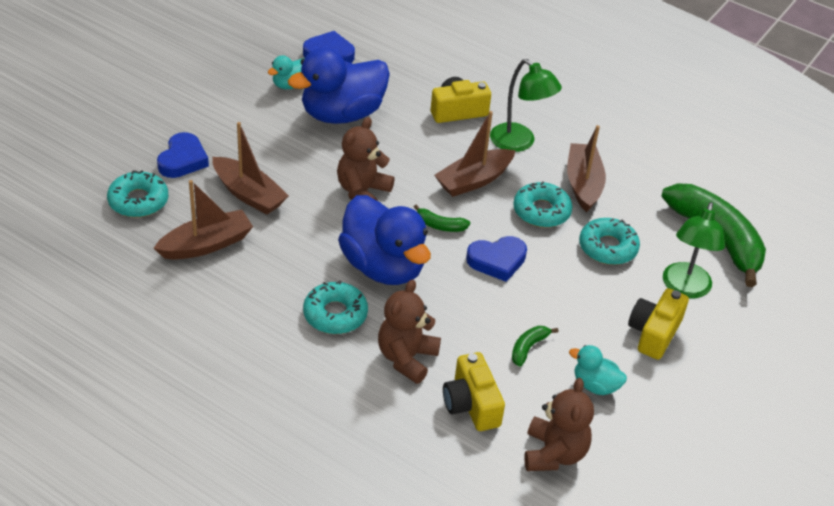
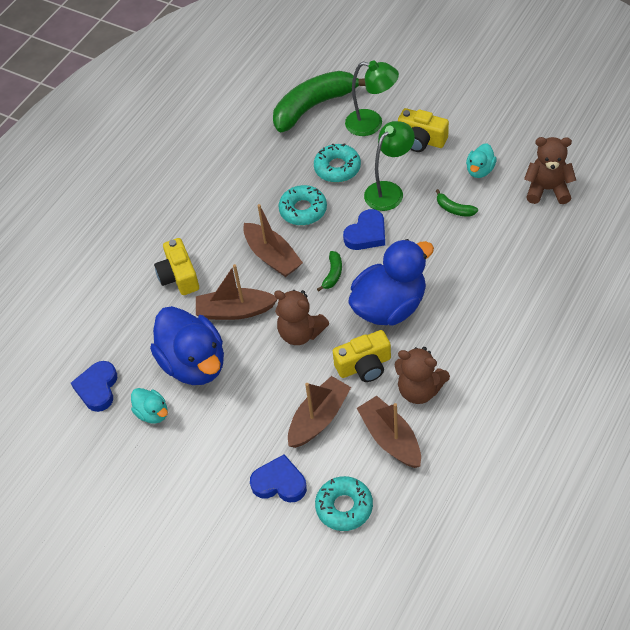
camera: 85 degrees left, 10 degrees up
turquoise donut [303,280,368,334] -> none
brown teddy bear [378,280,441,384] -> brown teddy bear moved to [395,347,450,404]
yellow camera [443,352,505,431] -> yellow camera moved to [333,330,391,382]
blue heart [466,236,527,282] -> blue heart turned 60 degrees clockwise [343,209,385,250]
green lamp [490,59,562,152] -> green lamp moved to [364,121,415,211]
brown boat [567,125,606,213] -> brown boat moved to [196,264,278,320]

